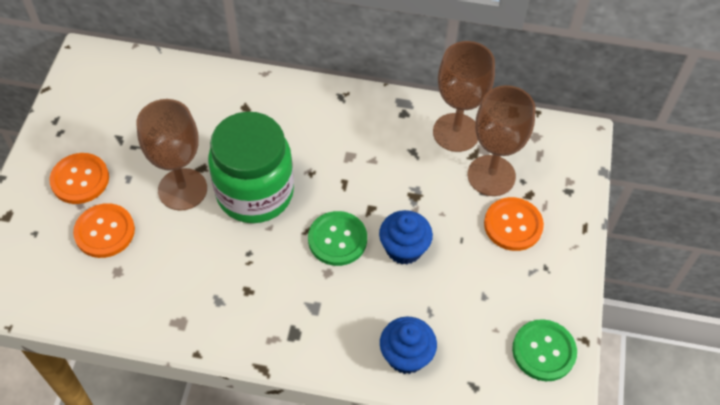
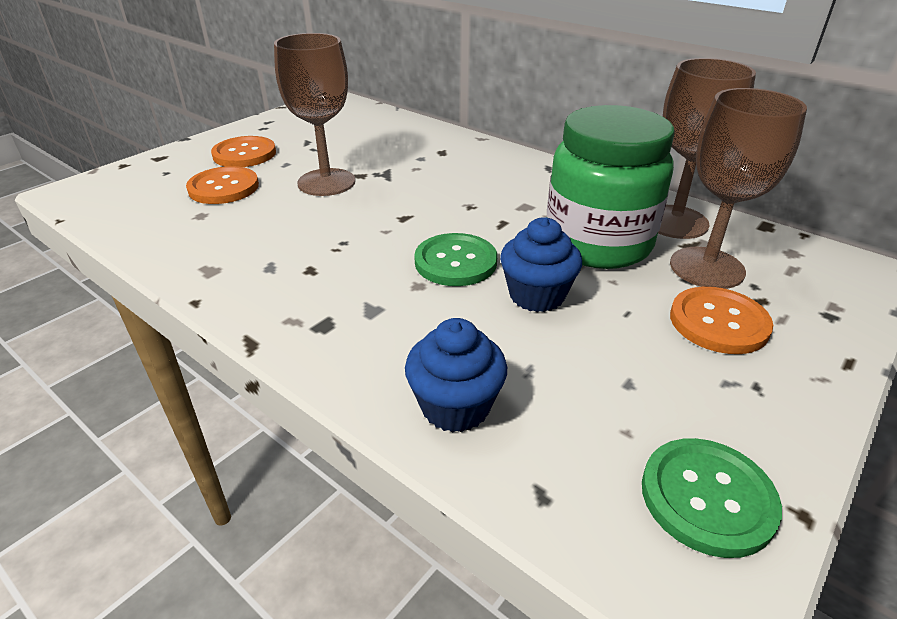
camera: 30 degrees right, 20 degrees down
green jar [208,112,294,223] -> green jar moved to [547,105,674,269]

